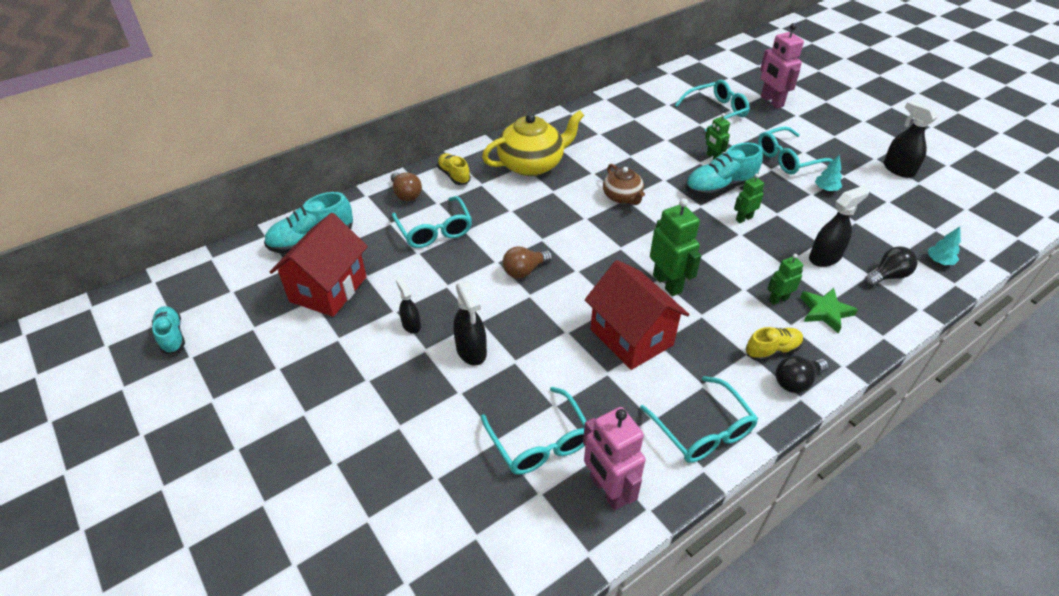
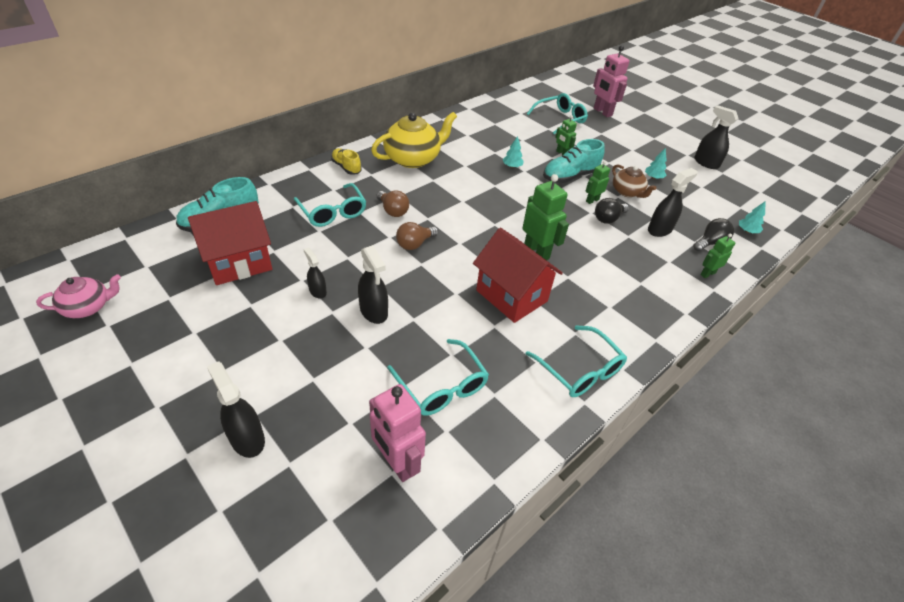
camera: 10 degrees left, 0 degrees up
turquoise shoe [152,306,185,354] -> pink teapot [36,274,121,318]
red house [270,213,368,317] -> red house turned 45 degrees clockwise [188,201,272,285]
brown light bulb [391,172,422,201] -> brown light bulb moved to [377,191,409,217]
pink robot [583,407,646,511] -> pink robot moved to [369,384,426,482]
brown teapot [603,164,645,205] -> brown teapot moved to [612,164,656,198]
yellow shoe [746,327,803,362] -> none
turquoise glasses [758,126,833,174] -> none
green robot [767,254,803,305] -> green robot moved to [700,233,735,278]
black light bulb [776,356,829,393] -> black light bulb moved to [595,198,629,224]
green star [800,288,858,333] -> none
none -> black spray bottle [207,361,265,458]
none -> turquoise tree [503,136,524,168]

